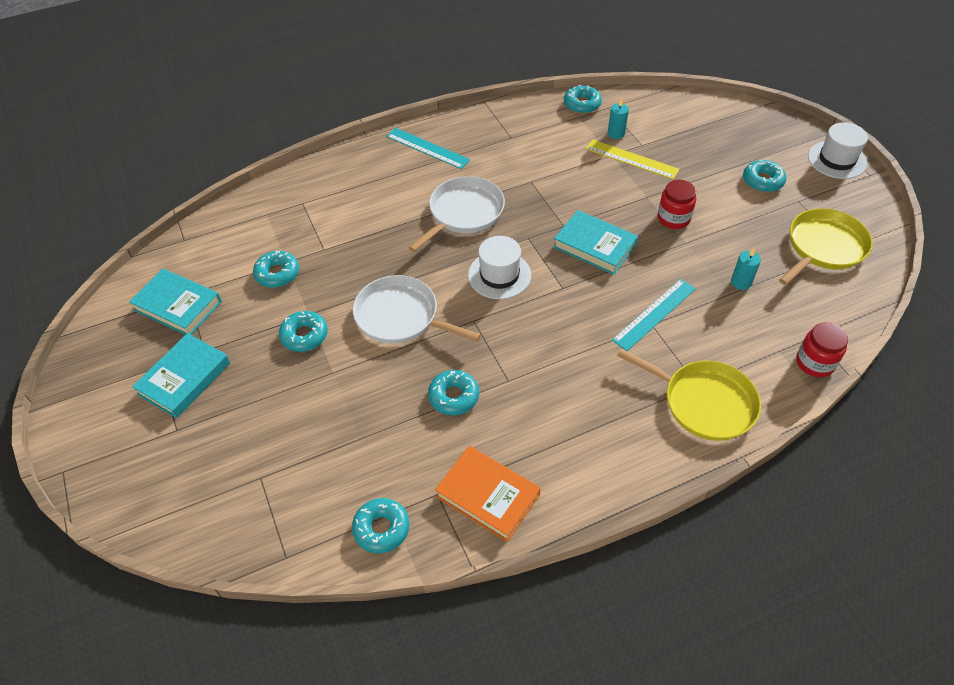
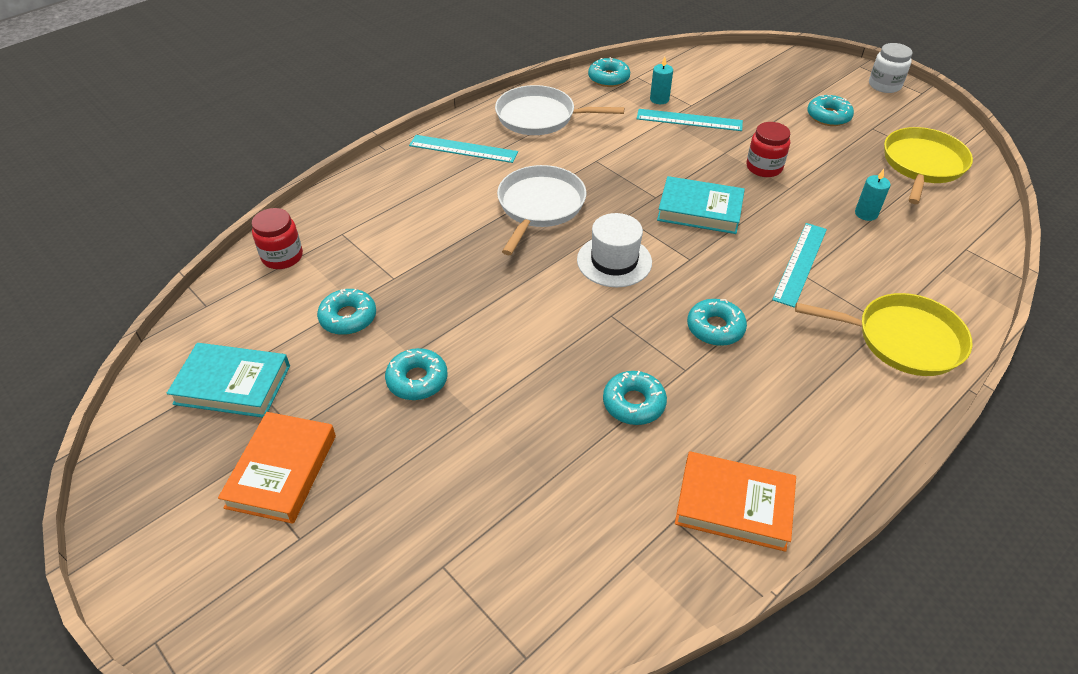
camera: 20 degrees left, 5 degrees down
turquoise book [132,333,230,418] -> orange book [218,412,336,524]
turquoise donut [352,498,409,553] -> turquoise donut moved to [687,299,747,346]
white pan [353,275,481,344] -> white pan moved to [495,85,624,135]
yellow ruler [586,140,680,179] -> turquoise ruler [637,109,743,131]
red jar [796,322,848,377] -> red jar moved to [252,208,303,269]
white hat [808,122,868,179] -> white jar [869,43,913,93]

